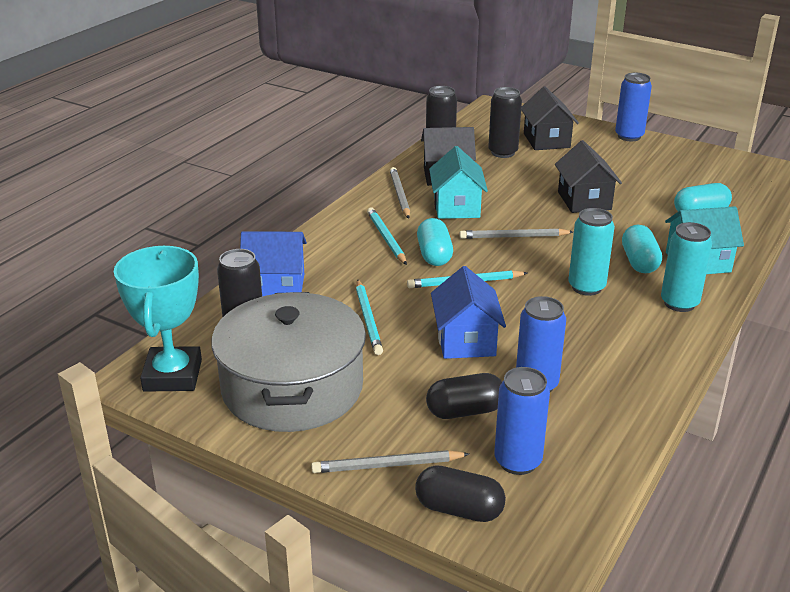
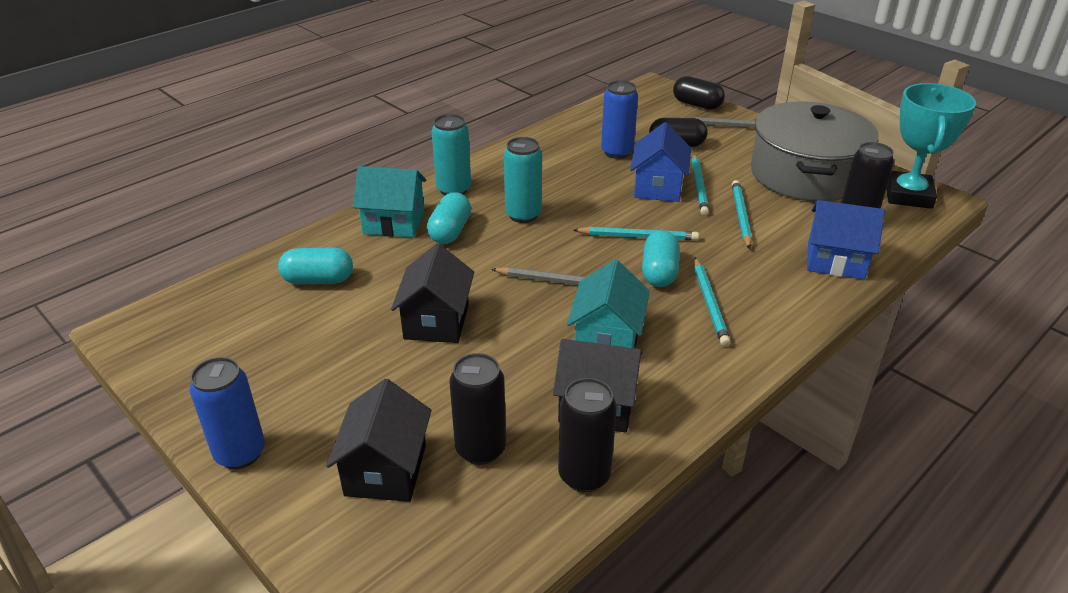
camera: 165 degrees left, 5 degrees up
grey pencil [390,167,410,219] -> none
blue can [494,367,550,475] -> none
none -> turquoise pencil [692,154,709,216]

